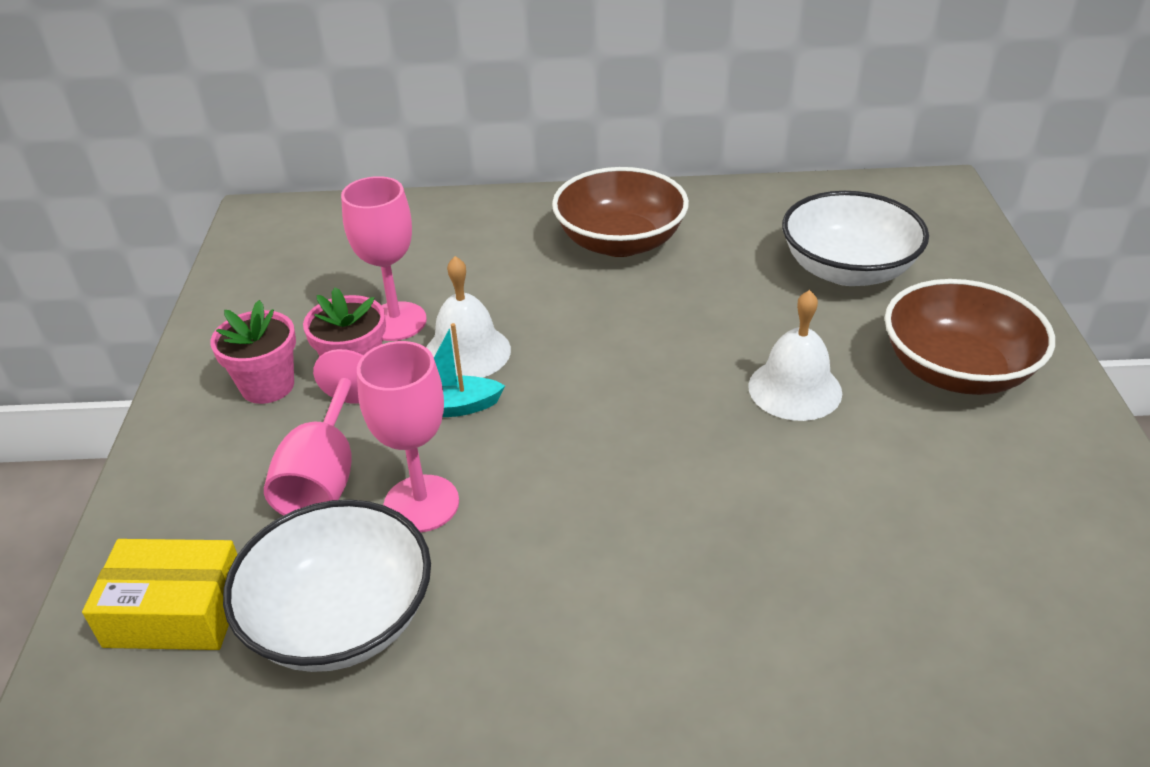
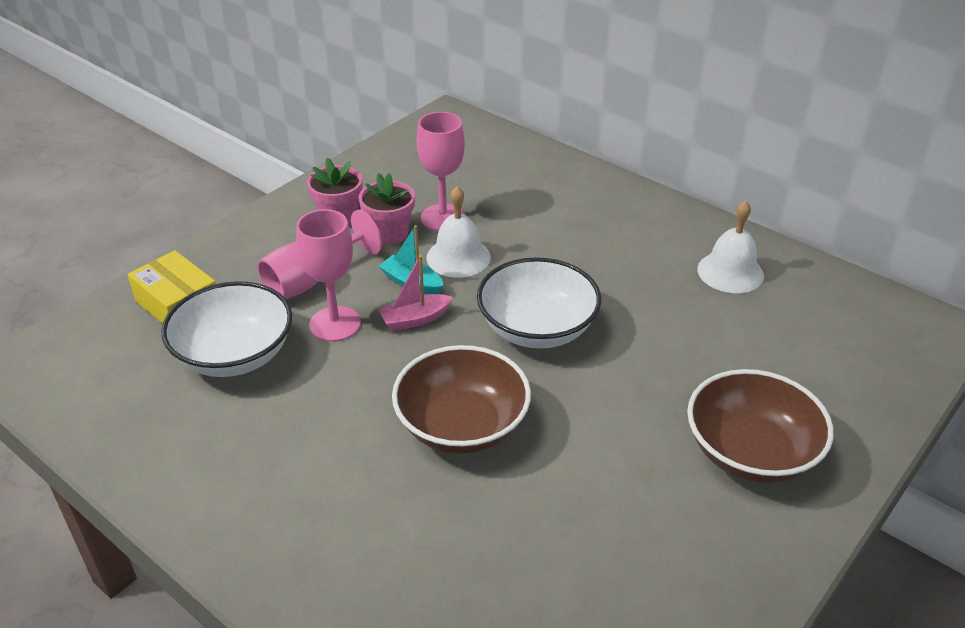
camera: 40 degrees right, 0 degrees up
brown bowl [552,167,689,257] -> brown bowl moved to [392,345,531,454]
white bell [748,290,842,421] -> white bell moved to [697,200,764,293]
white bowl [782,191,929,286] -> white bowl moved to [477,257,601,348]
none -> pink boat [378,255,453,331]

